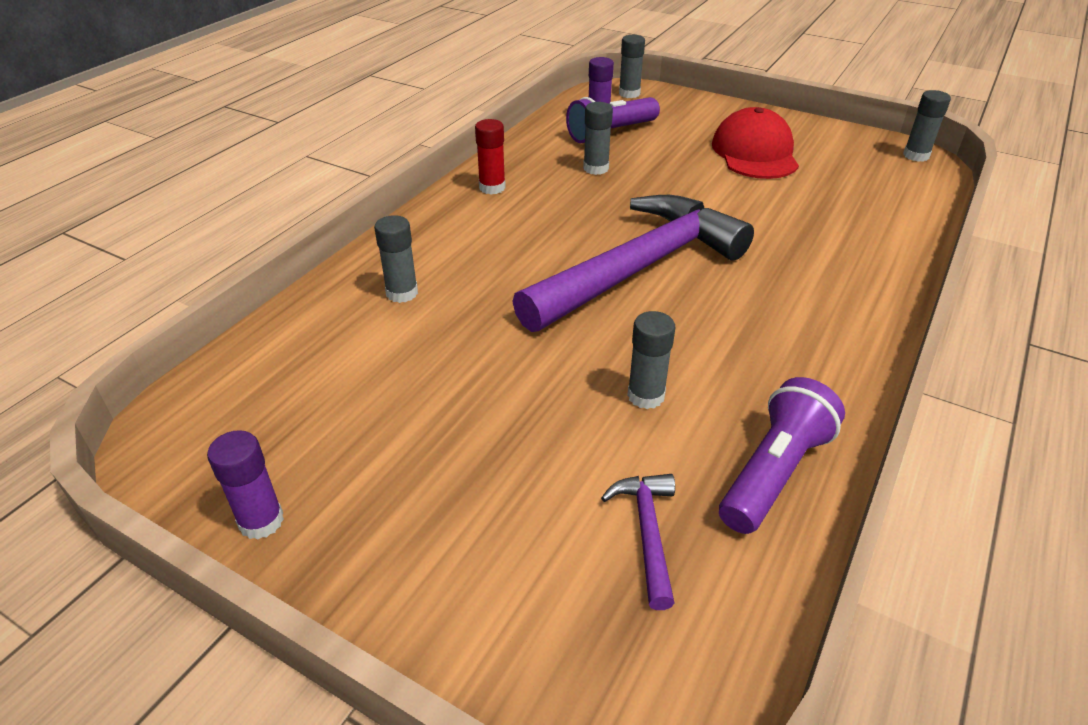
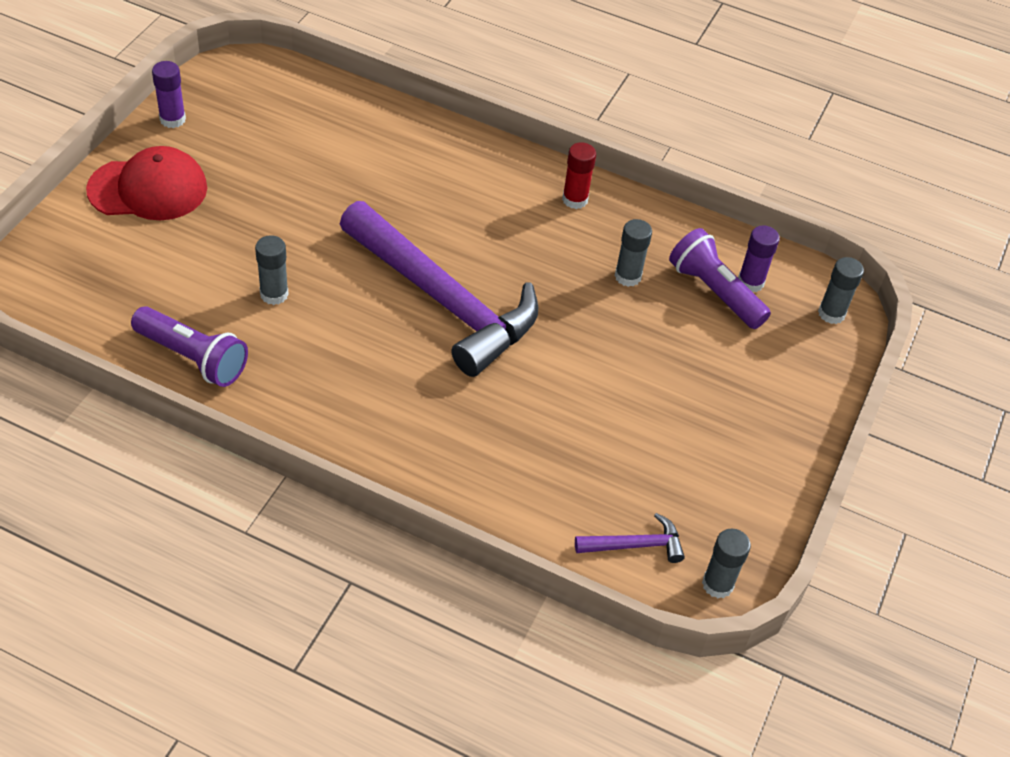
camera: 80 degrees right, 10 degrees up
grey glue stick [374,215,418,303] -> none
purple hammer [601,474,675,610] -> purple hammer moved to [575,513,685,563]
red cap [712,107,799,179] -> red cap moved to [86,146,207,220]

